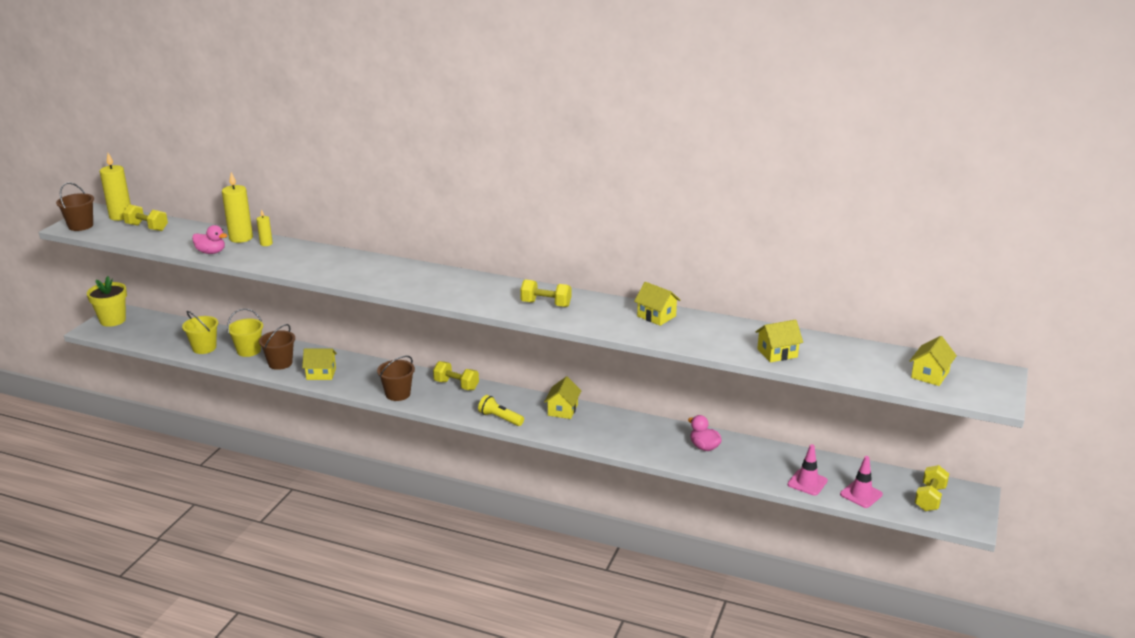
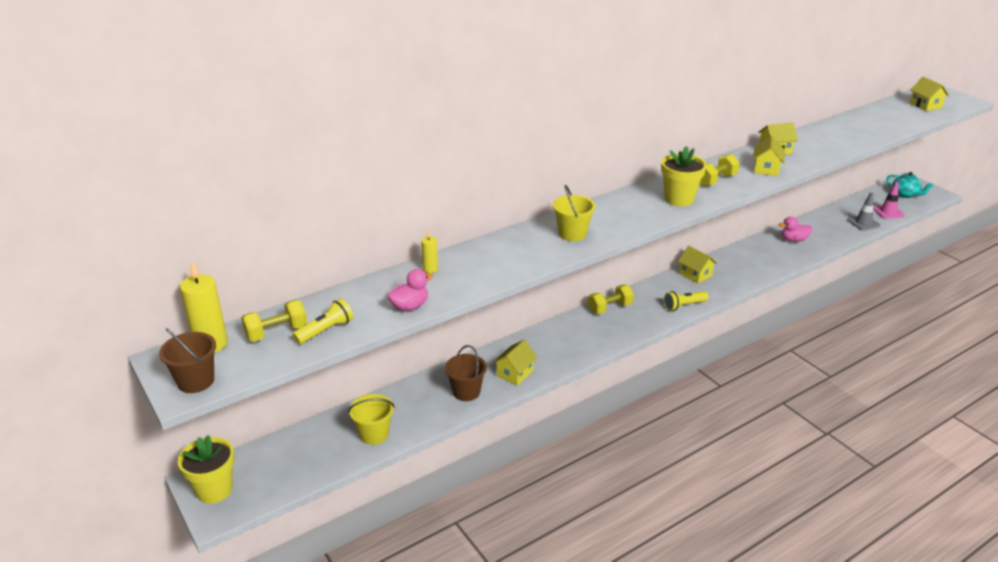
camera: 55 degrees left, 5 degrees up
yellow candle [222,172,253,243] -> none
yellow bucket [227,308,263,357] -> yellow bucket moved to [553,185,596,241]
brown bucket [377,355,415,401] -> none
yellow house [755,319,803,363] -> yellow house moved to [753,136,785,176]
pink traffic cone [788,444,828,496] -> grey traffic cone [847,192,880,231]
yellow dumbbell [915,465,949,511] -> turquoise teapot [886,172,934,198]
none -> yellow flashlight [292,299,353,344]
none -> yellow flower pot [661,146,707,207]

